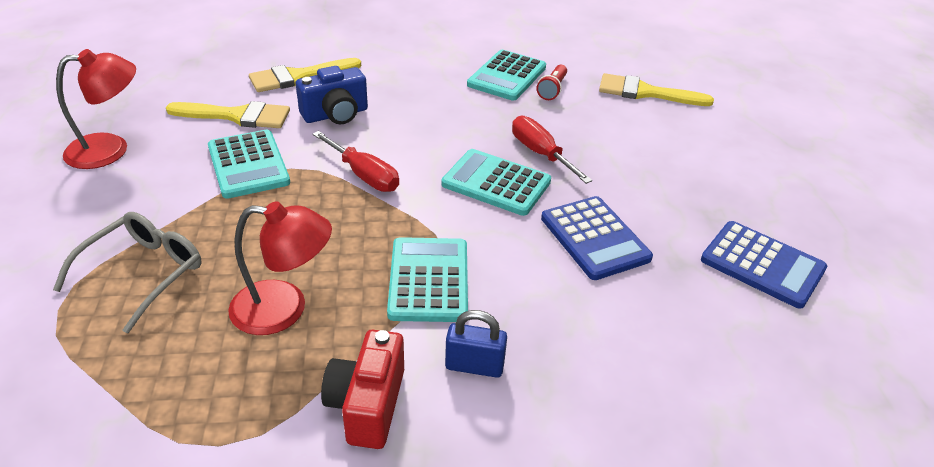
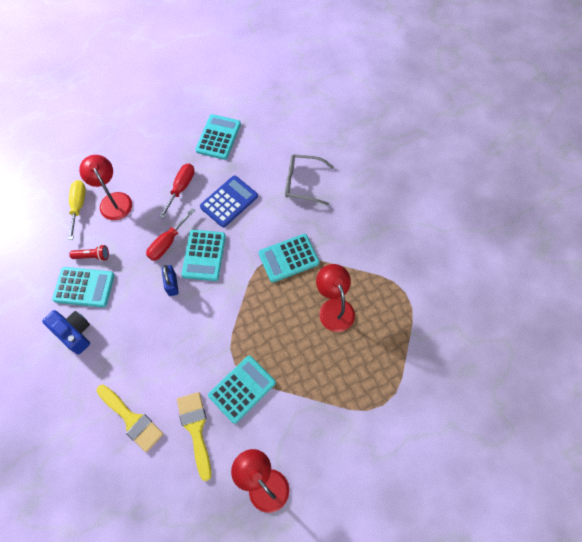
camera: 110 degrees left, 25 degrees up
grey glasses [53,212,202,333] -> grey glasses moved to [285,154,334,205]
blue camera [296,66,368,124] -> blue camera moved to [42,310,90,355]
red screwdriver [312,131,399,192] -> red screwdriver moved to [160,164,195,218]
red camera [321,330,404,449] -> none
blue padlock [445,310,507,378] -> blue padlock moved to [162,265,179,296]
yellow brush [599,73,714,106] -> yellow screwdriver [68,180,86,240]
blue calculator [701,221,827,309] -> turquoise calculator [195,114,241,160]
none -> red lamp [79,155,132,220]

